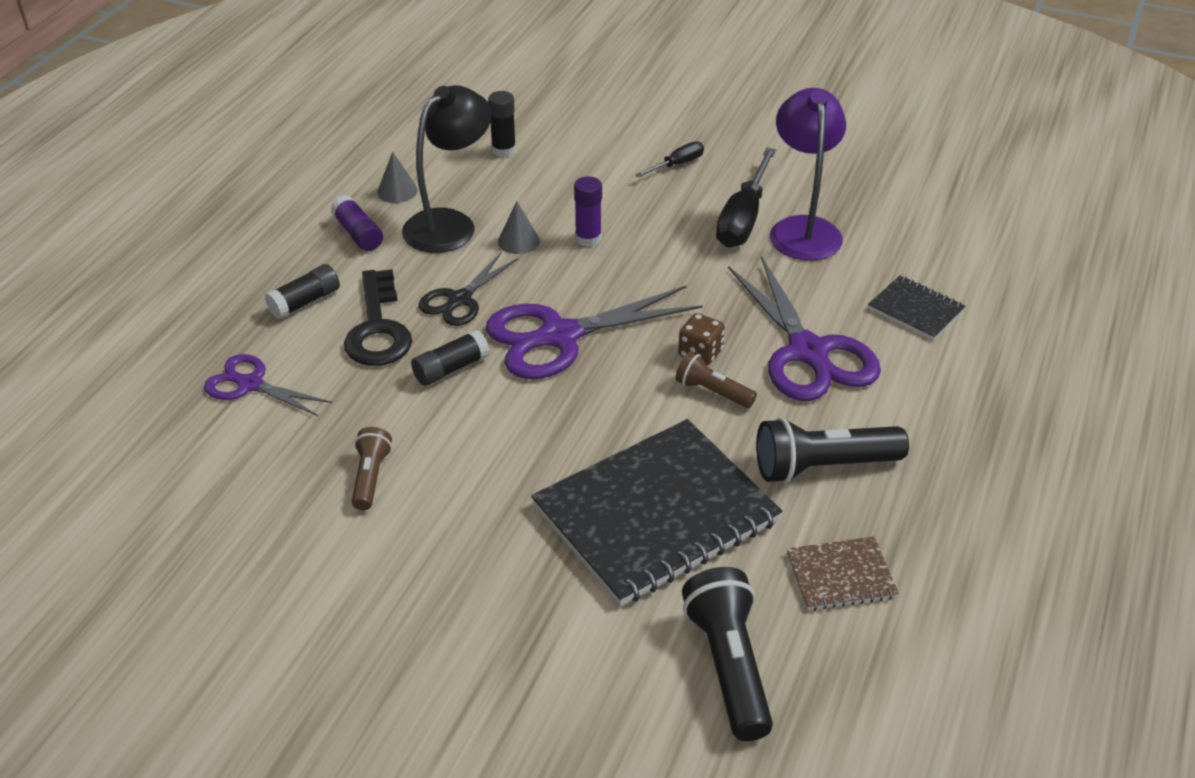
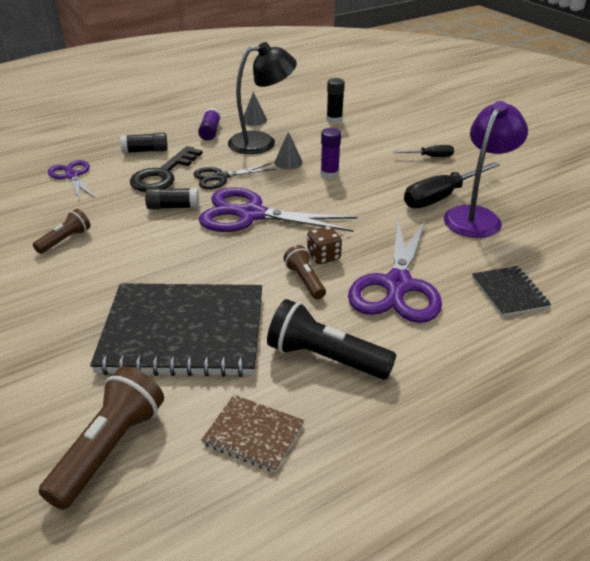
camera: 35 degrees right, 5 degrees down
black flashlight [682,567,773,741] -> brown flashlight [39,366,164,510]

